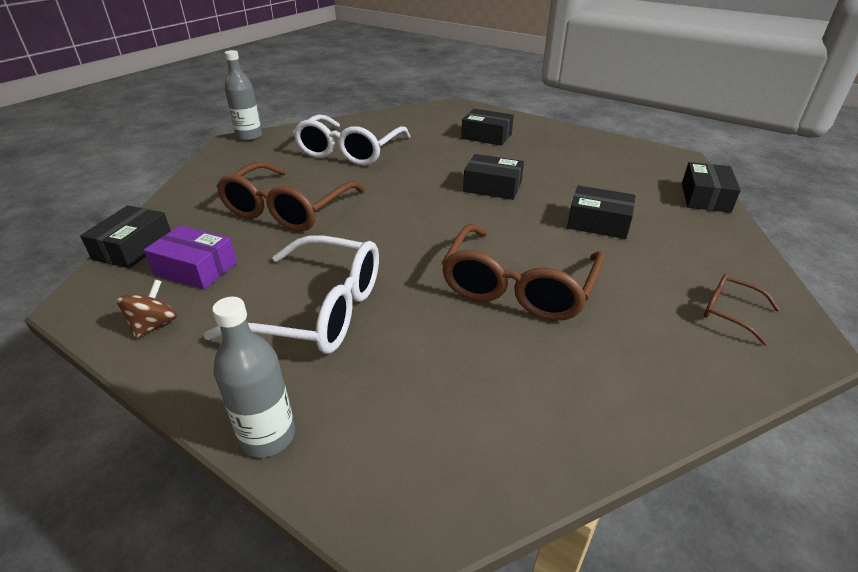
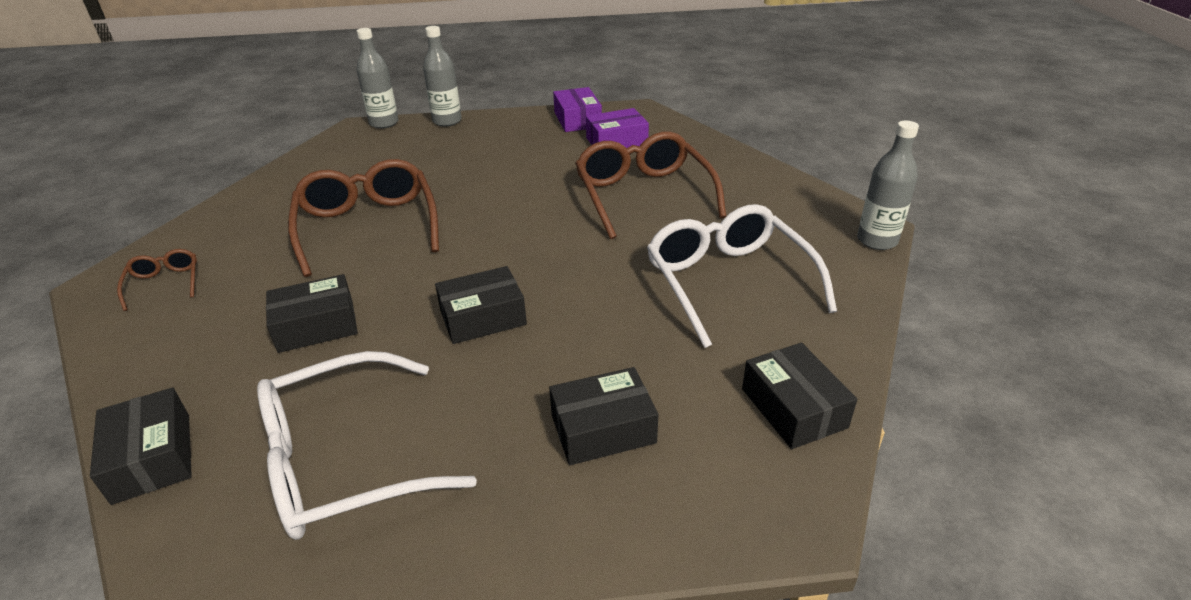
camera: 140 degrees right, 0 degrees up
black box [80,205,171,269] -> black box moved to [742,343,857,449]
brown spinning top [117,280,177,339] -> purple box [553,87,602,132]
white glasses [204,235,379,354] -> white glasses moved to [257,351,477,540]
brown glasses [704,274,780,345] -> brown glasses turned 105 degrees counterclockwise [117,249,197,311]
none -> grey bottle [356,28,399,129]

